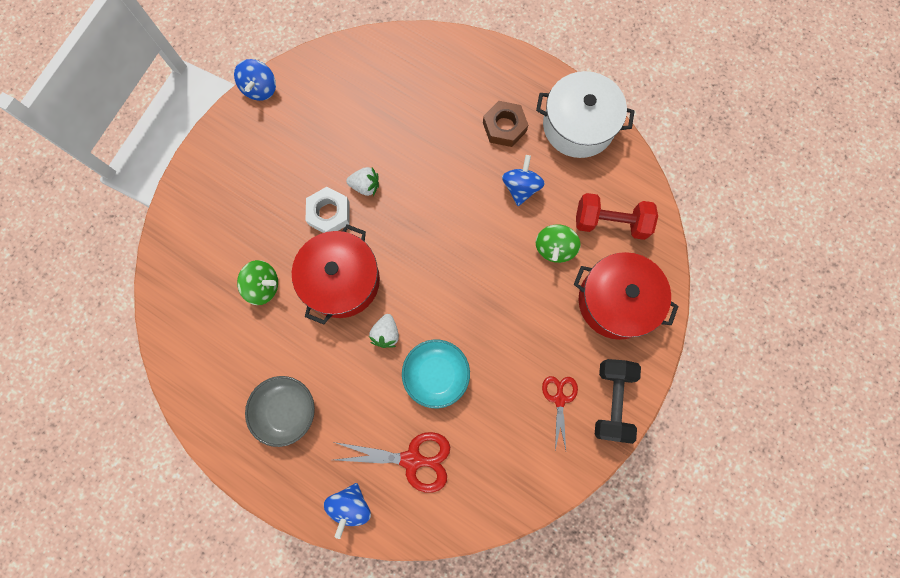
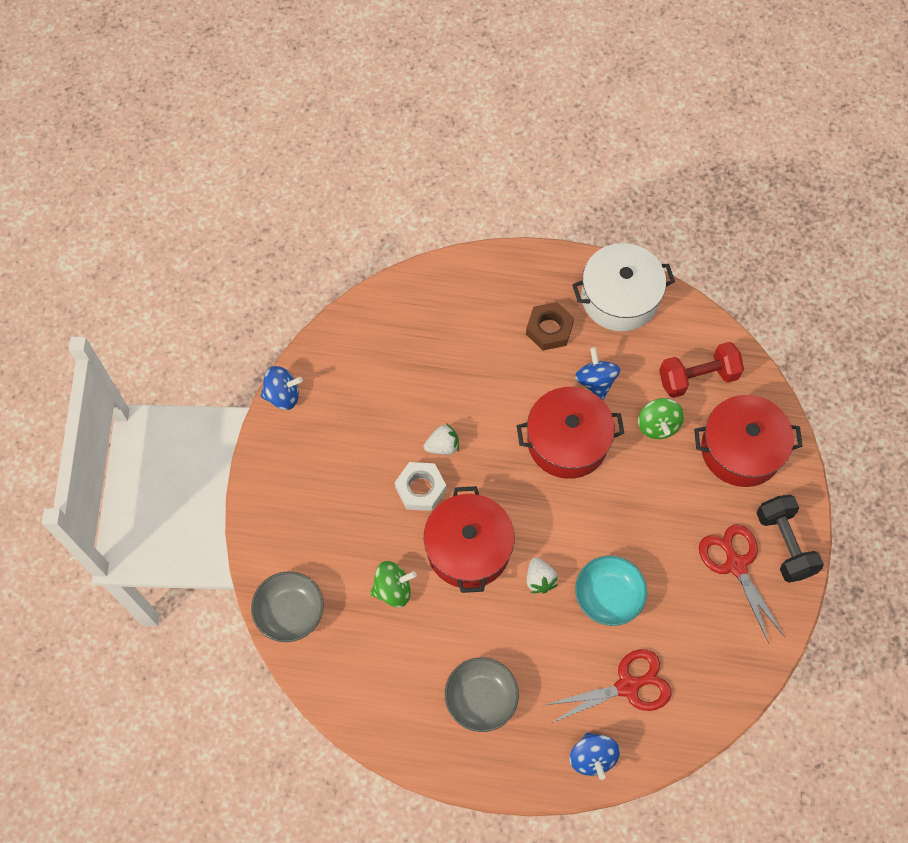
camera: 25 degrees left, 10 degrees down
blue spinning top [234,59,276,101] -> blue spinning top turned 75 degrees counterclockwise [260,366,303,410]
red scissors [542,376,578,450] -> red scissors [699,524,785,643], size x1.58
none -> grey bowl [251,571,324,642]
none -> red pot [517,387,624,479]

